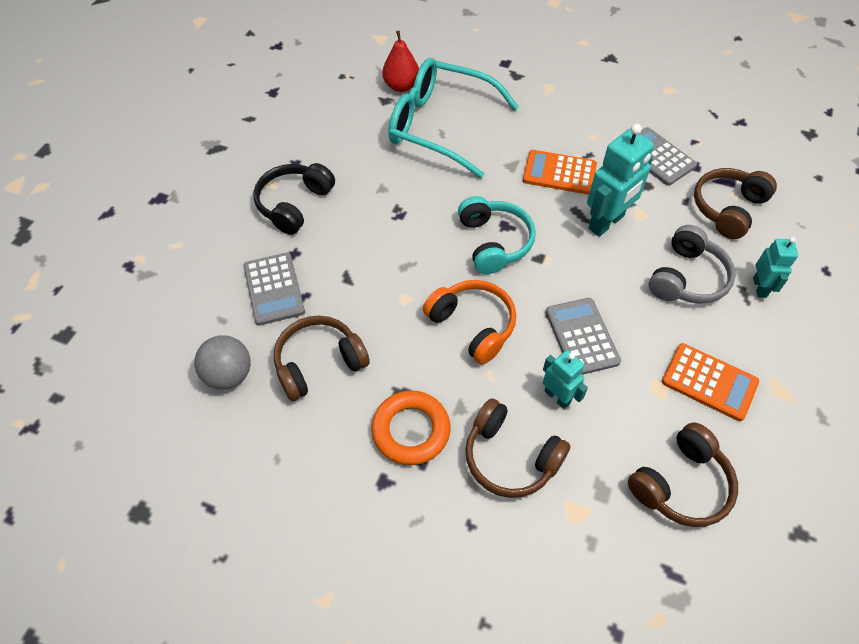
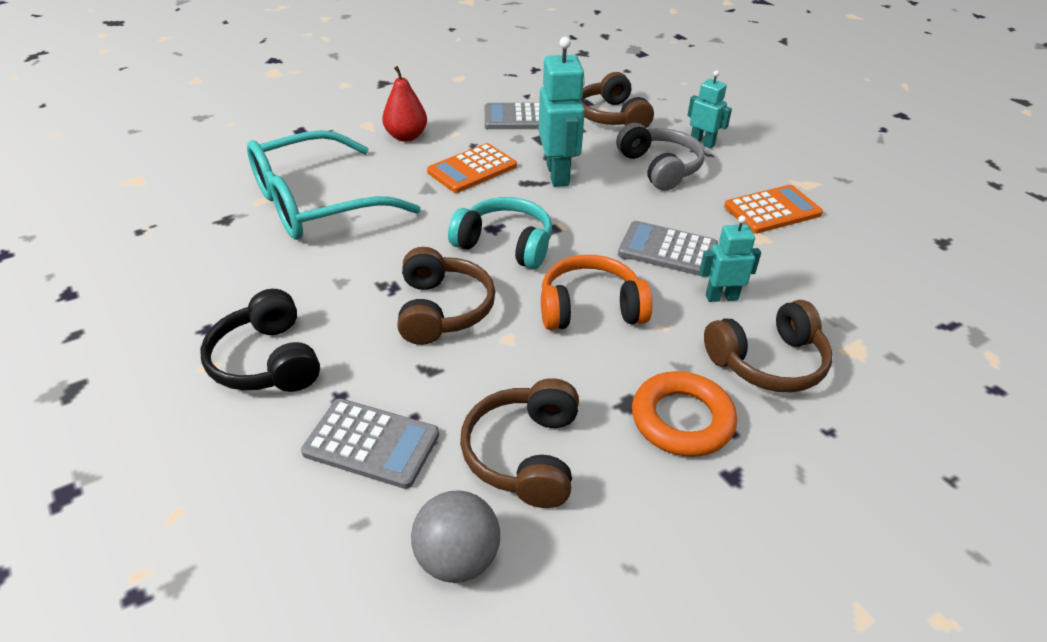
camera: 55 degrees left, 15 degrees down
red pear [382,31,419,92] -> red pear moved to [382,66,427,142]
brown headphones [628,422,738,527] -> brown headphones moved to [397,247,495,345]

